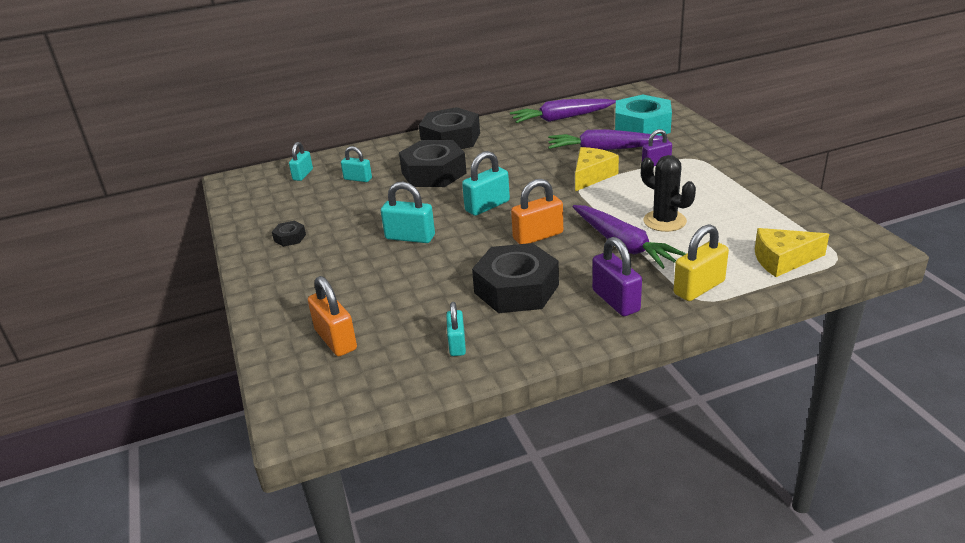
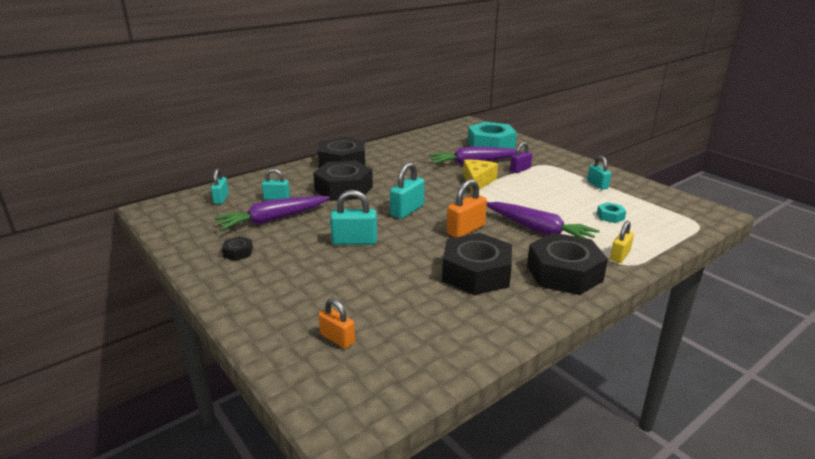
camera: 20 degrees left, 5 degrees down
orange padlock [308,276,357,356] -> orange padlock [319,298,355,349], size x0.66
turquoise padlock [446,302,466,356] -> turquoise padlock moved to [587,156,611,190]
purple carrot [510,99,616,123] -> purple carrot moved to [214,196,330,230]
purple padlock [592,237,642,316] -> black nut [527,233,608,295]
black cactus [641,155,696,232] -> none
yellow padlock [673,224,729,301] -> yellow padlock [610,221,634,263], size x0.66
yellow cheese [755,228,829,277] -> none
none -> turquoise nut [597,202,626,223]

